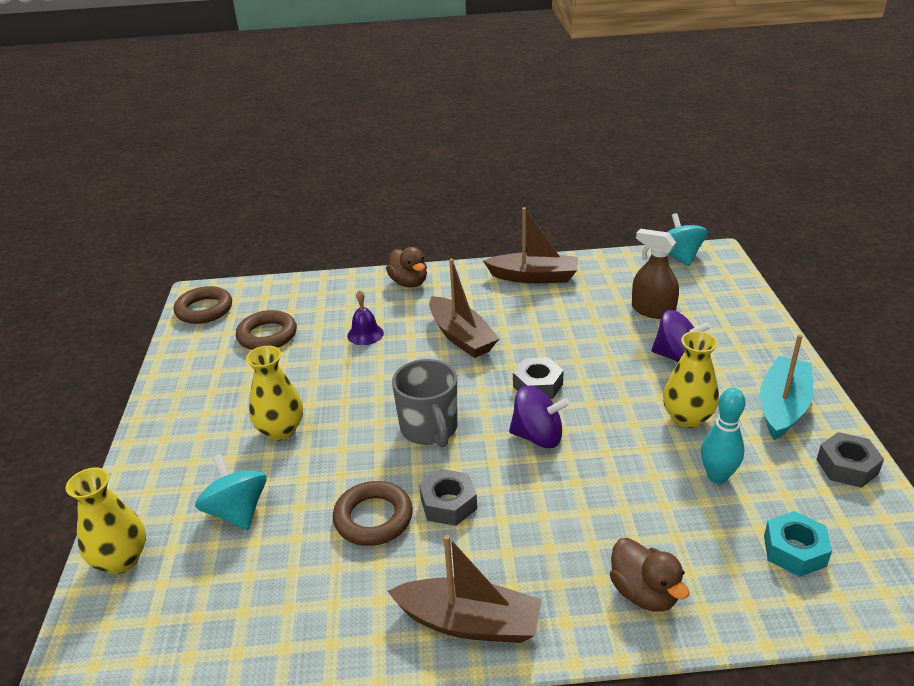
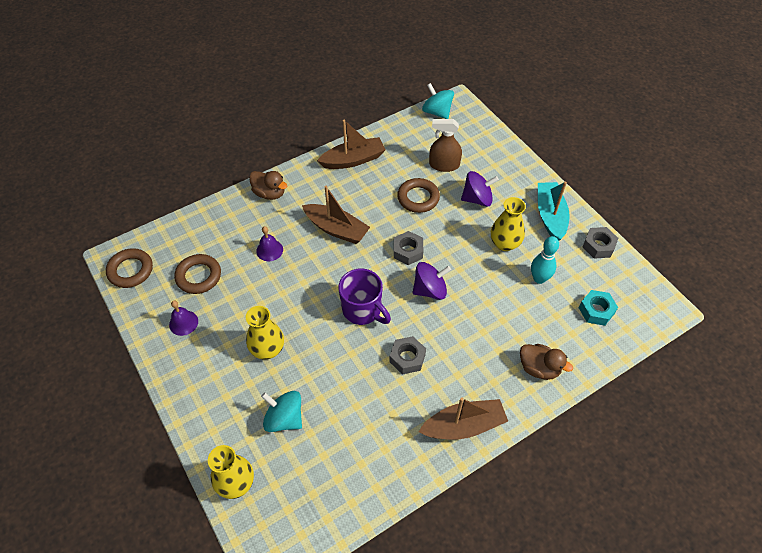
camera: 30 degrees left, 20 degrees up
brown ring [333,481,413,546] -> brown ring moved to [397,178,440,213]
grey mug [392,359,457,447] -> purple mug [338,268,391,325]
none -> purple bell [169,301,198,336]

